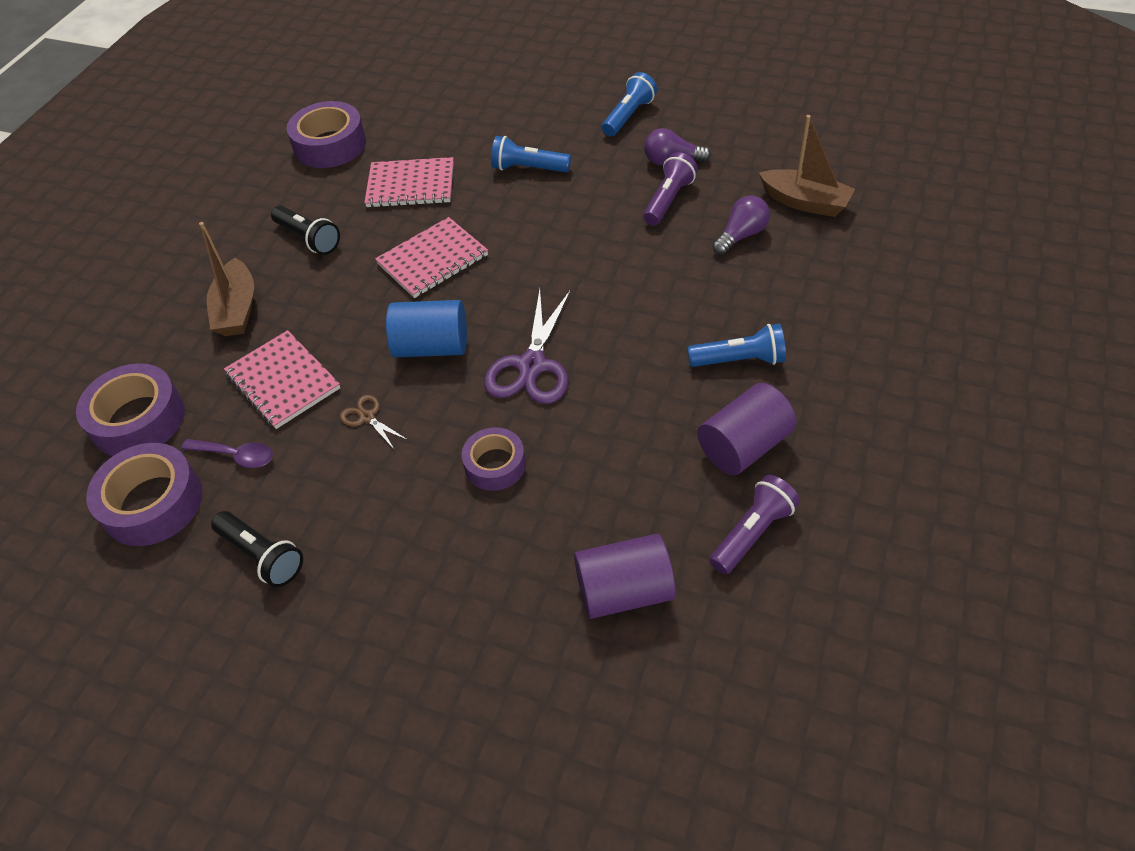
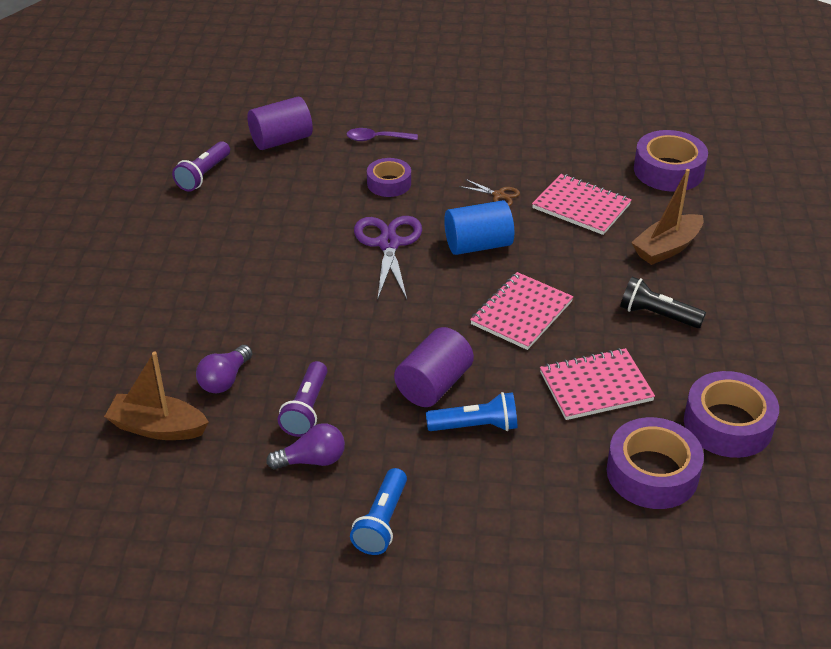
camera: 160 degrees right, 10 degrees down
purple tape [86,443,203,546] -> purple tape moved to [607,417,704,509]
purple spoon [181,439,273,468] -> purple spoon moved to [347,128,418,141]
brown boat [199,222,254,336] -> brown boat turned 105 degrees counterclockwise [631,169,703,265]
black flashlight [211,511,303,587] -> none
blue flashlight [687,324,786,367] -> none
purple cylinder [697,383,796,475] -> purple cylinder moved to [394,327,474,407]

